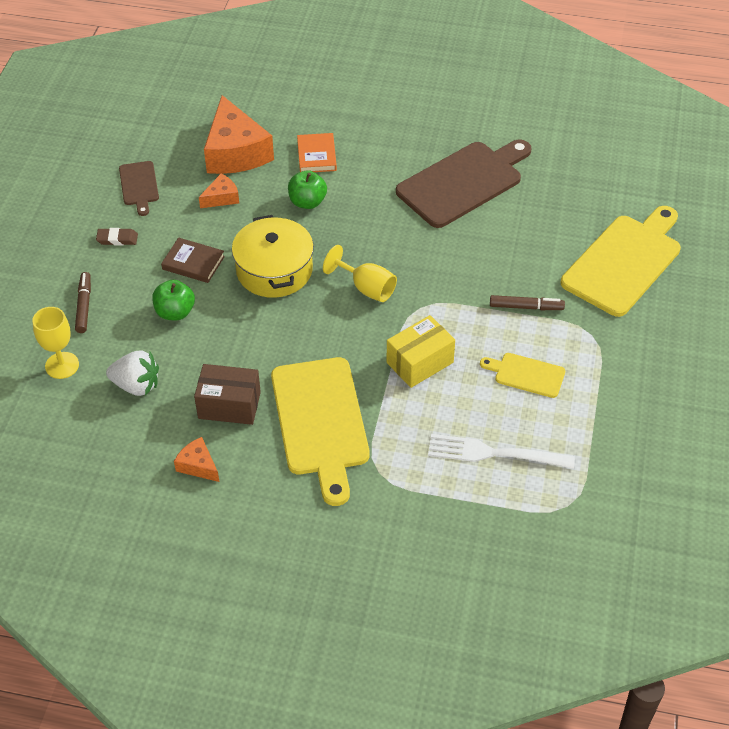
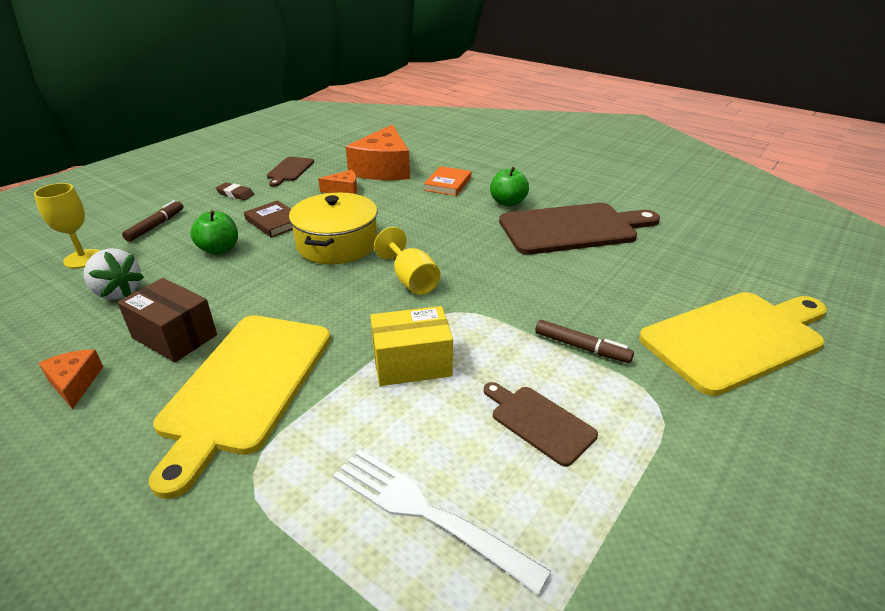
camera: 25 degrees right, 15 degrees down
green apple [288,170,327,209] -> green apple moved to [490,167,529,207]
yellow cutting board [480,353,565,398] -> brown cutting board [484,382,598,467]

